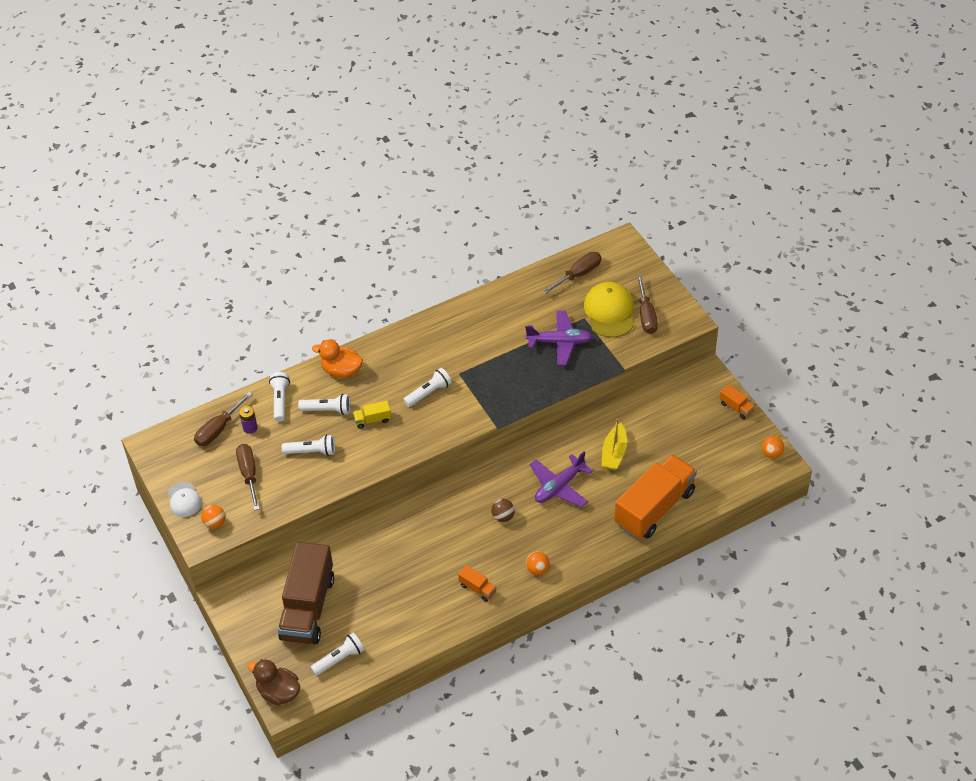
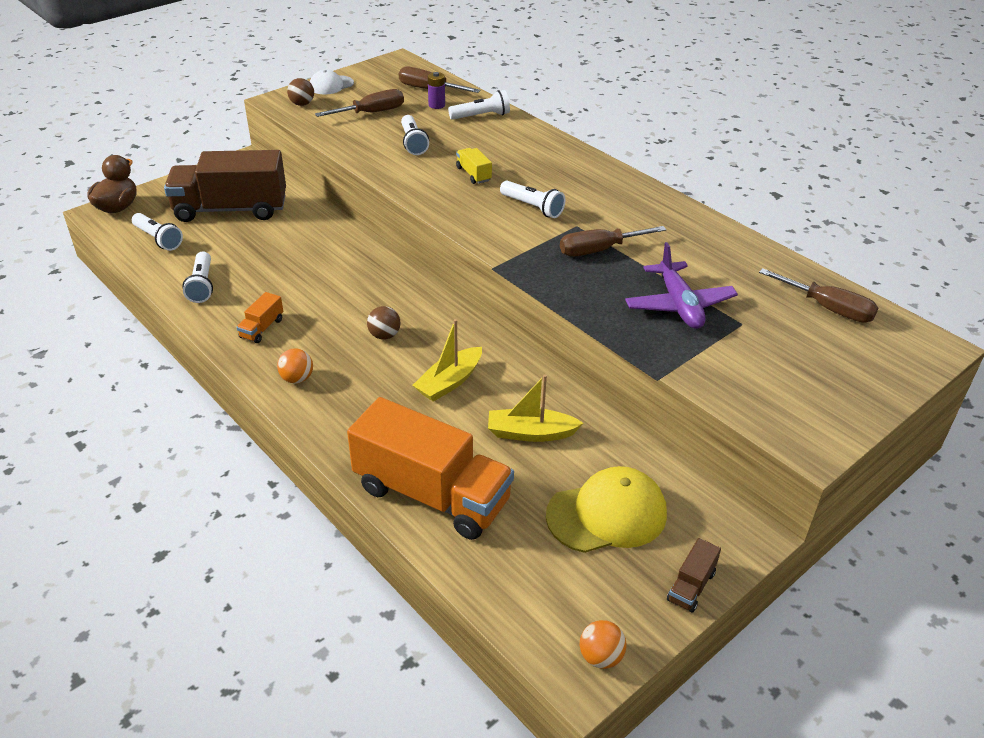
camera: 75 degrees right, 10 degrees down
orange ball [201,505,225,529] -> brown ball [287,78,314,106]
white flashlight [298,394,350,415] -> white flashlight moved to [182,251,213,303]
orange duck [312,339,363,379] -> none
purple plane [529,451,593,507] -> yellow boat [413,319,482,402]
yellow cap [584,282,634,338] -> yellow cap moved to [546,466,667,553]
brown screwdriver [637,275,658,334] -> brown screwdriver moved to [560,226,666,256]
orange truck [719,384,755,419] -> brown truck [667,538,721,613]

